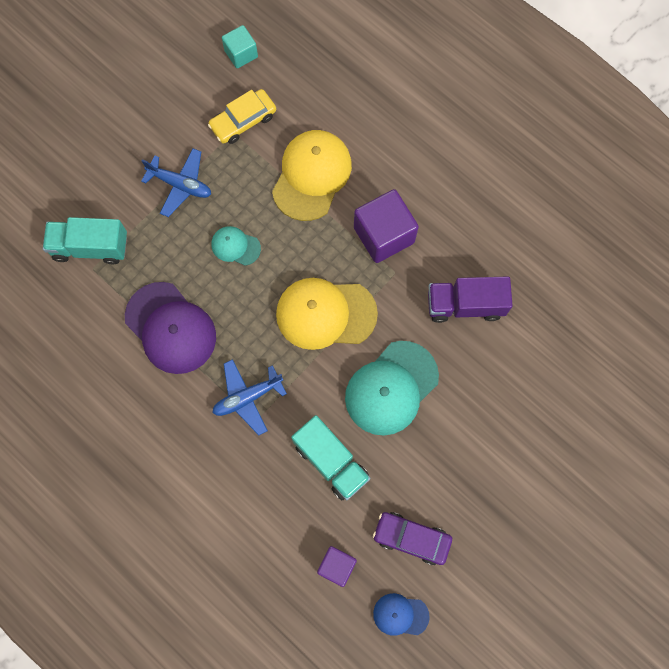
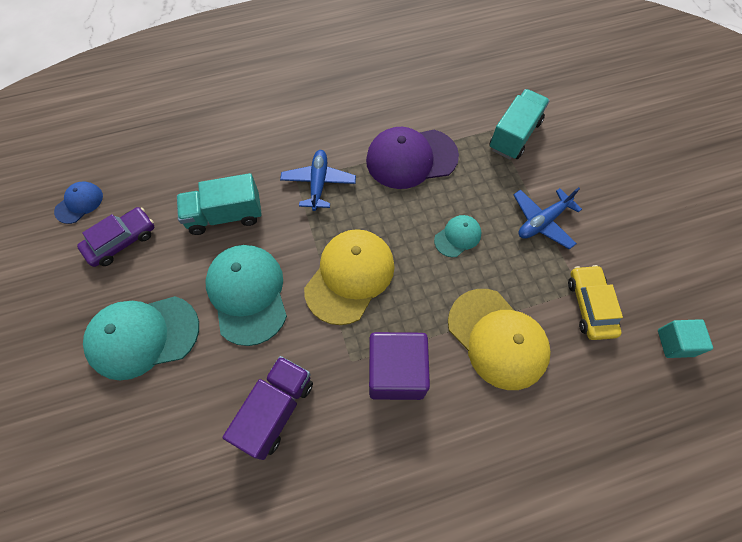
camera: 120 degrees right, 10 degrees down
purple cube [317,546,357,587] -> none
none -> turquoise cap [83,296,199,380]

